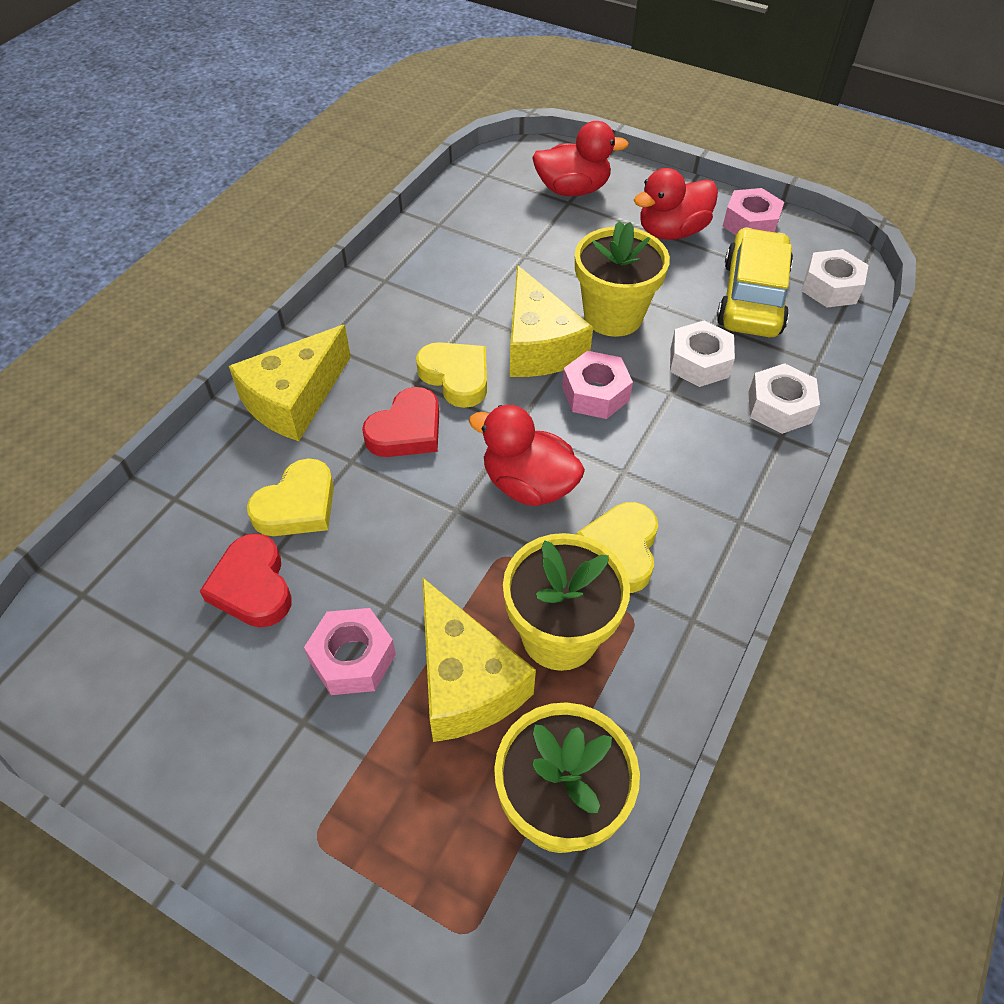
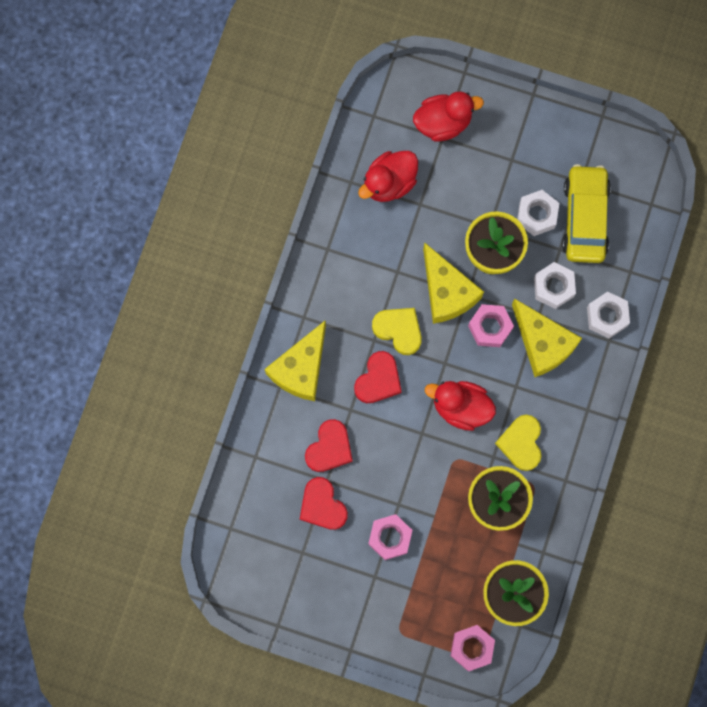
camera: 10 degrees left, 25 degrees up
yellow heart [247,458,334,536] -> red heart [305,419,353,472]
yellow cheese [422,577,536,742] -> yellow cheese moved to [512,298,582,377]
red duck [634,168,718,240] -> red duck moved to [358,151,418,202]
pink nut [722,188,784,235] -> pink nut moved to [450,625,495,671]
white nut [802,249,868,307] -> white nut moved to [517,190,559,236]

